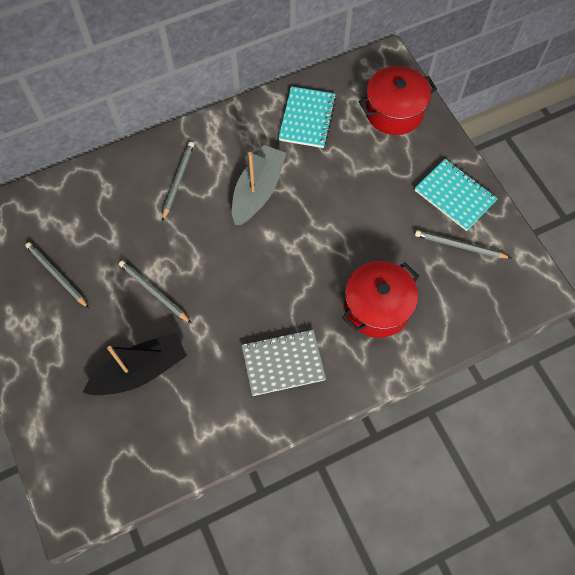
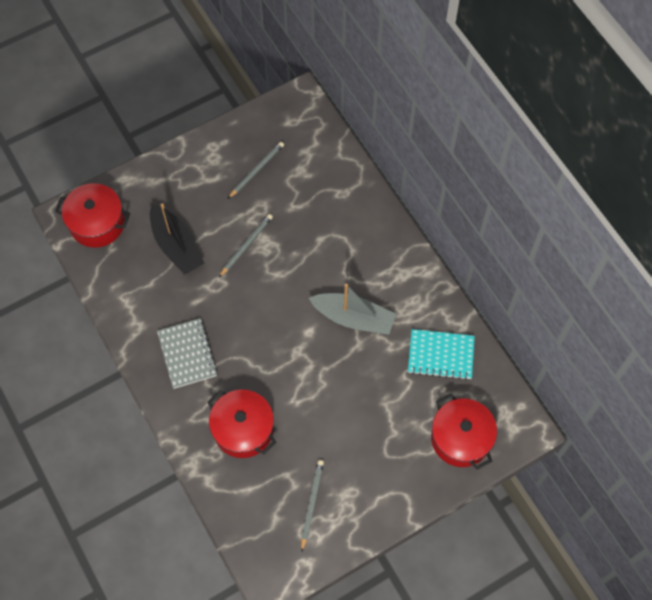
camera: 85 degrees right, 0 degrees up
grey pencil [162,142,194,221] -> none
turquoise notebook [415,159,498,231] -> none
none -> red pot [55,183,130,248]

